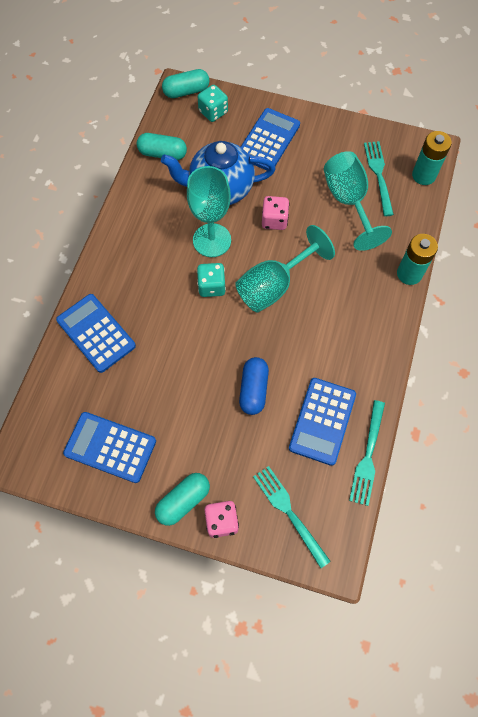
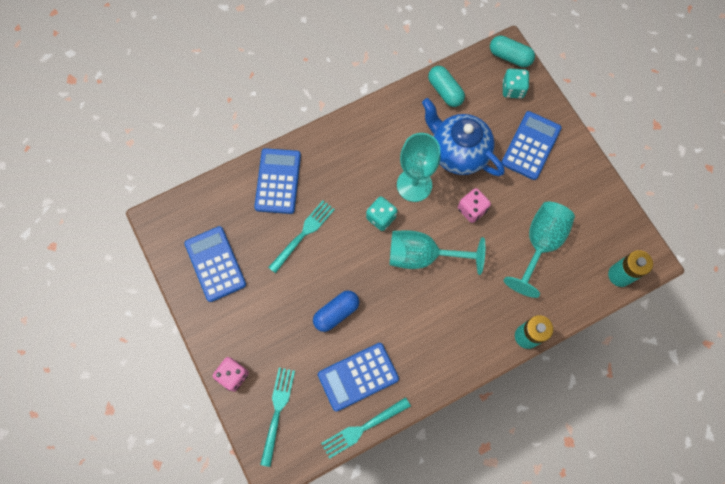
camera: 45 degrees right, 5 degrees up
turquoise capsule [155,473,210,526] -> none
blue calculator [241,108,300,171] -> blue calculator turned 45 degrees counterclockwise [501,111,562,180]
turquoise fork [364,141,394,216] -> turquoise fork moved to [268,200,335,273]

